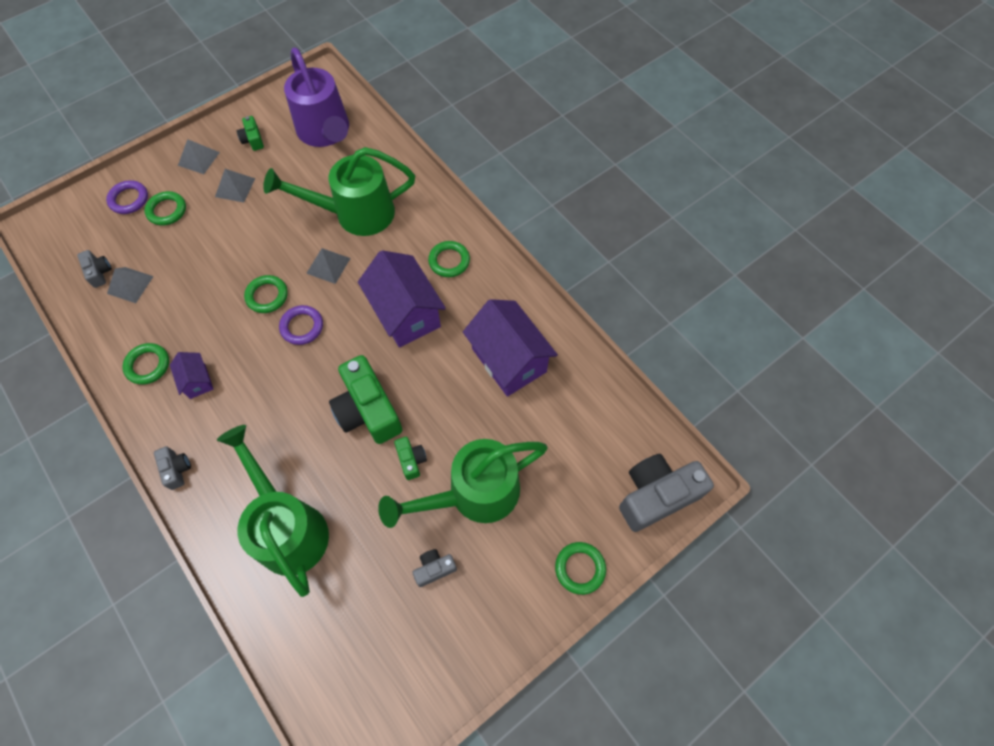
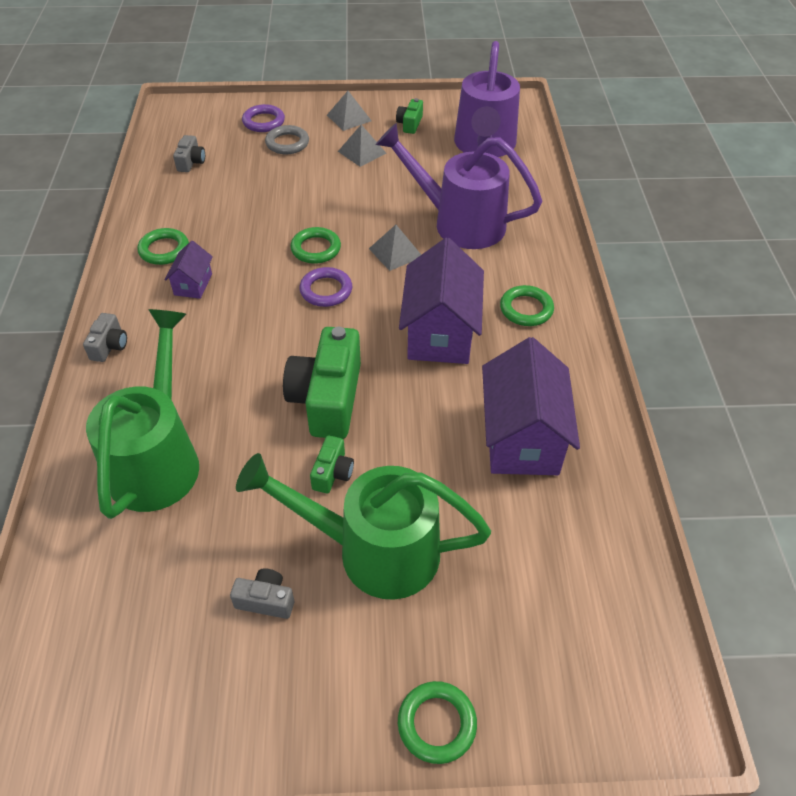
camera: 35 degrees right, 15 degrees down
grey pyramid [107,267,154,303] -> none
green ring [144,191,186,226] -> grey ring [265,125,309,154]
green watering can [263,147,415,236] -> purple watering can [376,123,542,249]
grey camera [619,454,714,532] -> none

